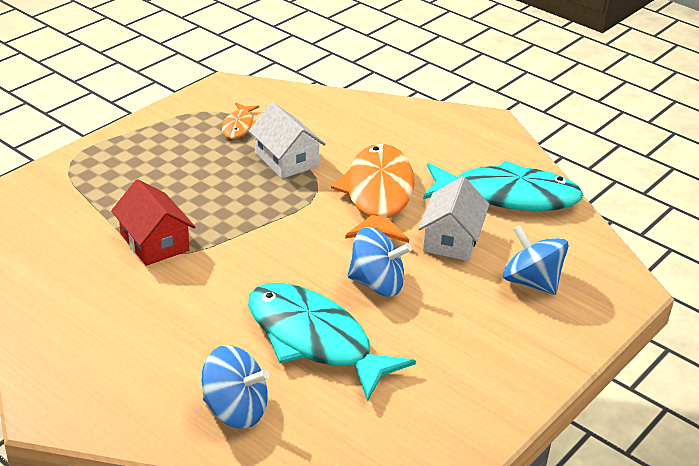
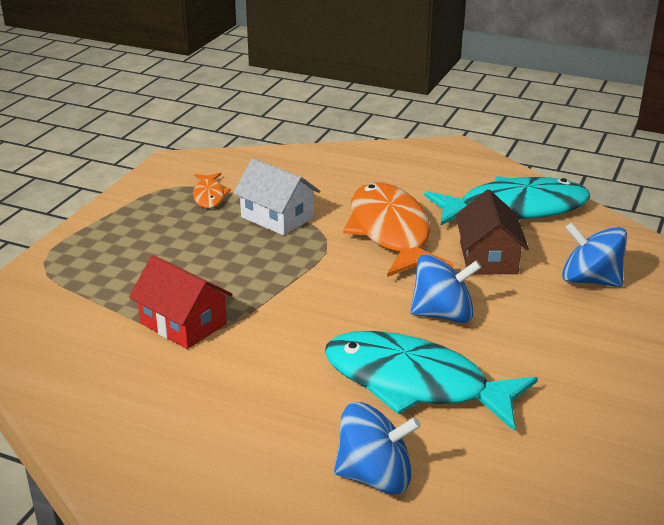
camera: 15 degrees left, 5 degrees down
white house [418,176,489,261] -> brown house [455,189,529,275]

